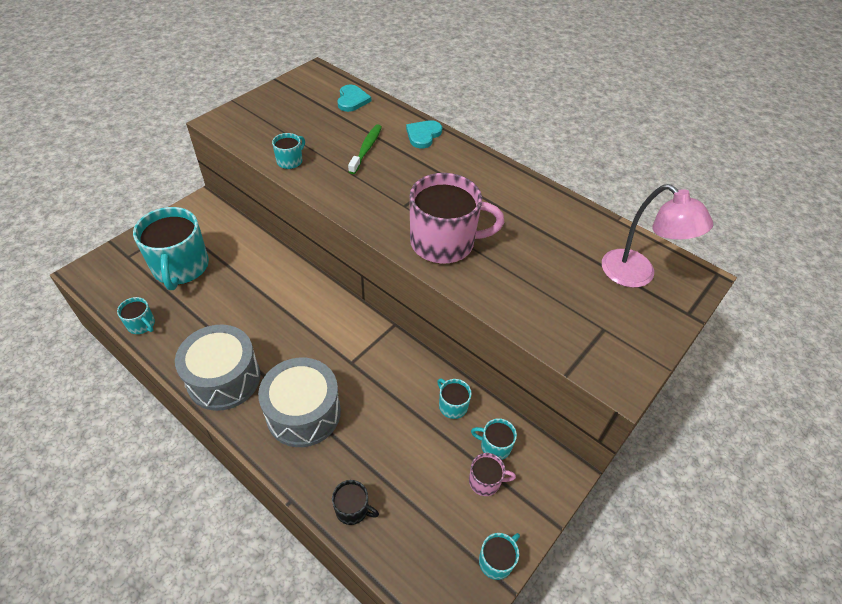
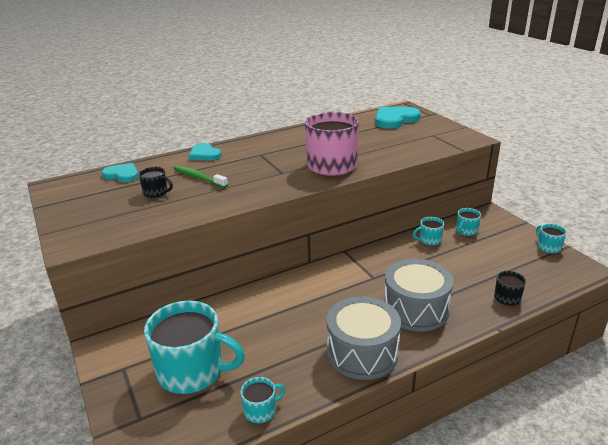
camera: 65 degrees left, 20 degrees down
turquoise mug [272,133,305,169] -> none
pink mug [469,453,516,496] -> none
pink lamp [602,184,713,288] -> turquoise heart [375,107,421,129]
none -> black mug [139,167,173,198]

